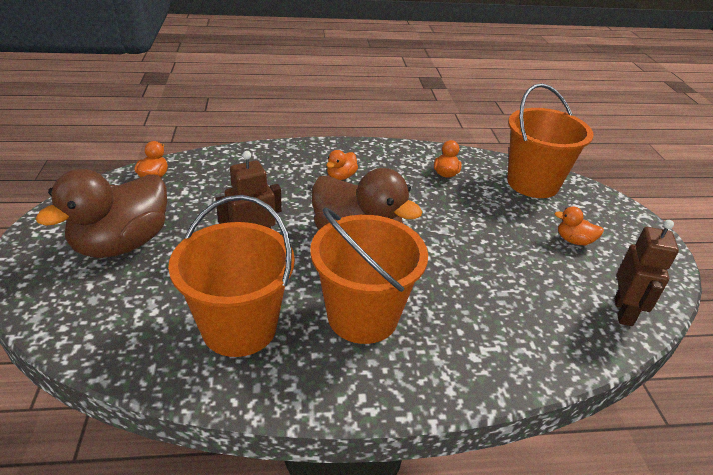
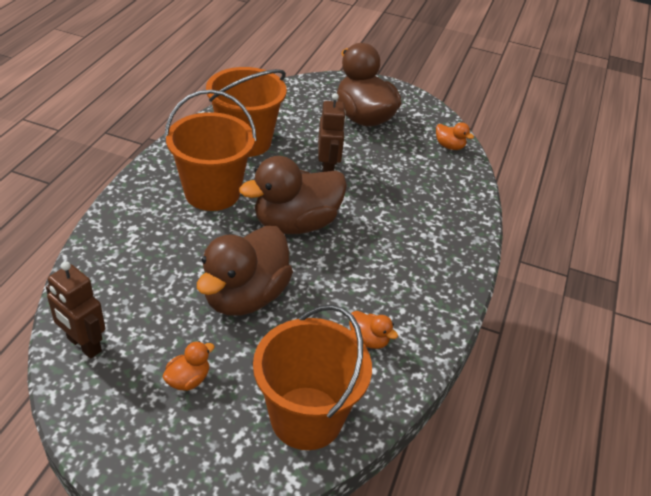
camera: 115 degrees right, 5 degrees up
orange duck [326,150,358,180] -> none
none -> brown duck [197,226,293,316]

